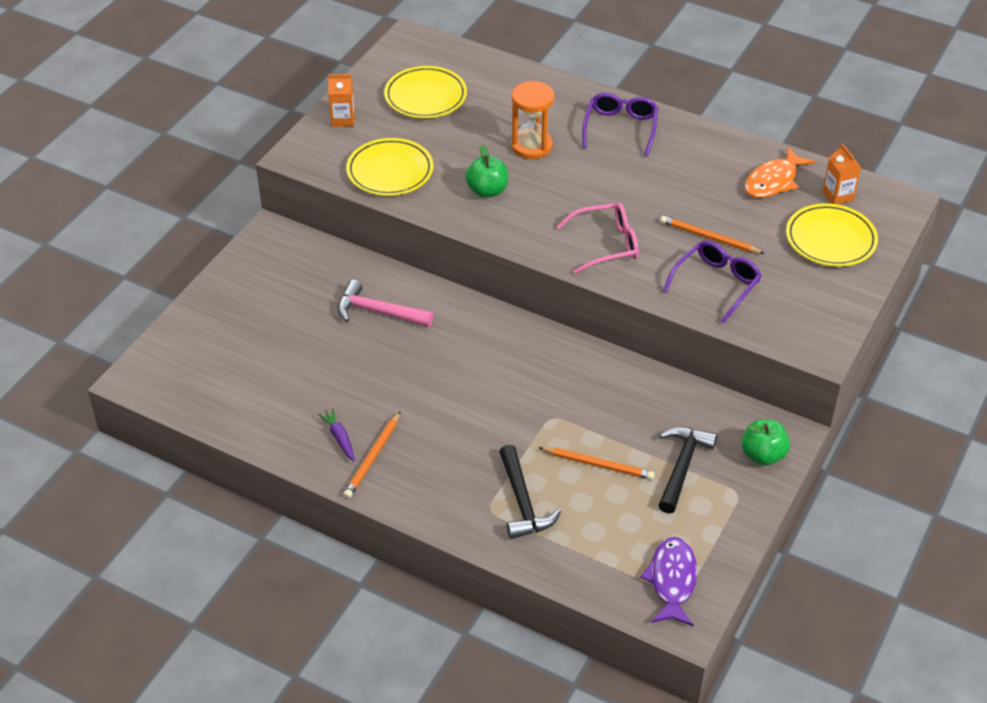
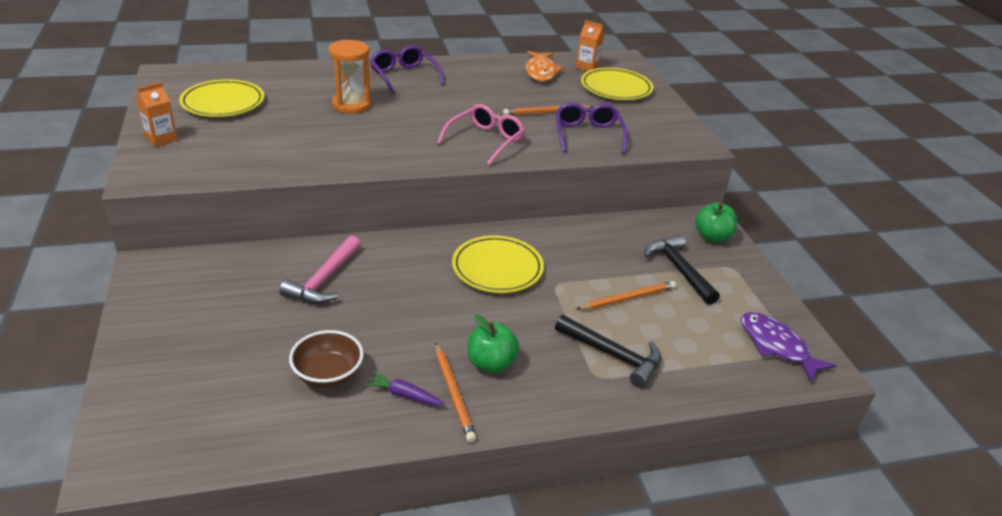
camera: 45 degrees left, 10 degrees down
pink hammer [338,280,433,327] -> pink hammer turned 45 degrees counterclockwise [280,236,361,304]
yellow plate [346,138,434,196] -> yellow plate moved to [452,235,544,293]
green apple [465,145,508,198] -> green apple moved to [468,314,519,373]
none -> brown bowl [289,330,364,388]

